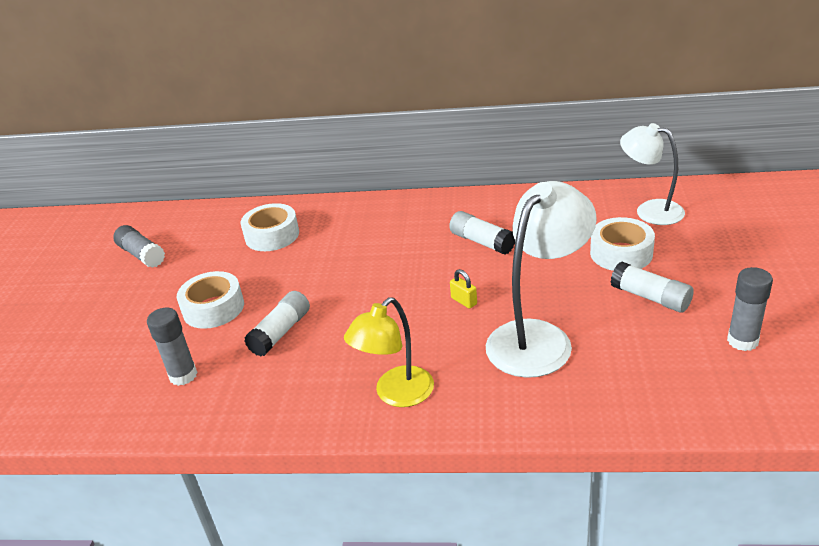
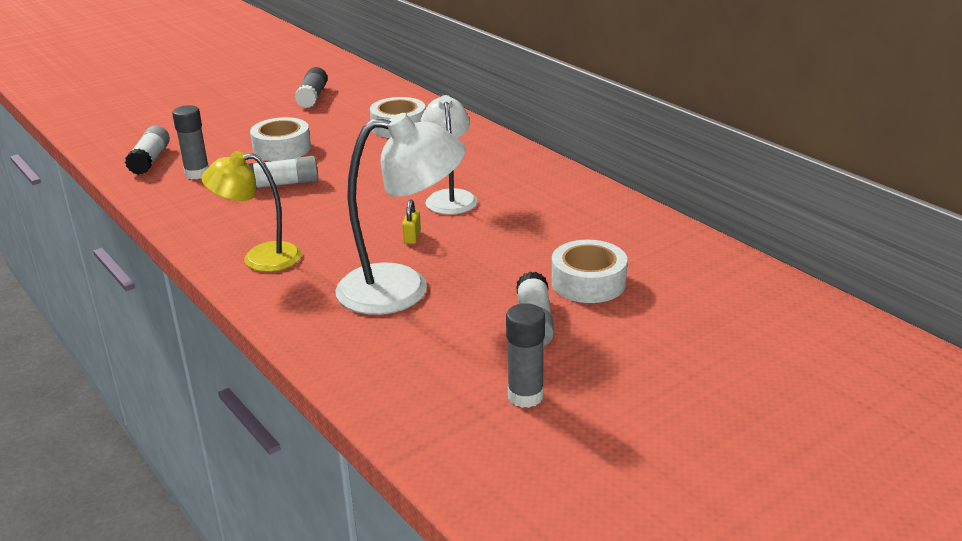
camera: 45 degrees right, 5 degrees down
white glue stick [449,211,515,255] -> white glue stick moved to [125,125,170,175]
white lamp [620,123,685,225] -> white lamp moved to [421,95,477,215]

